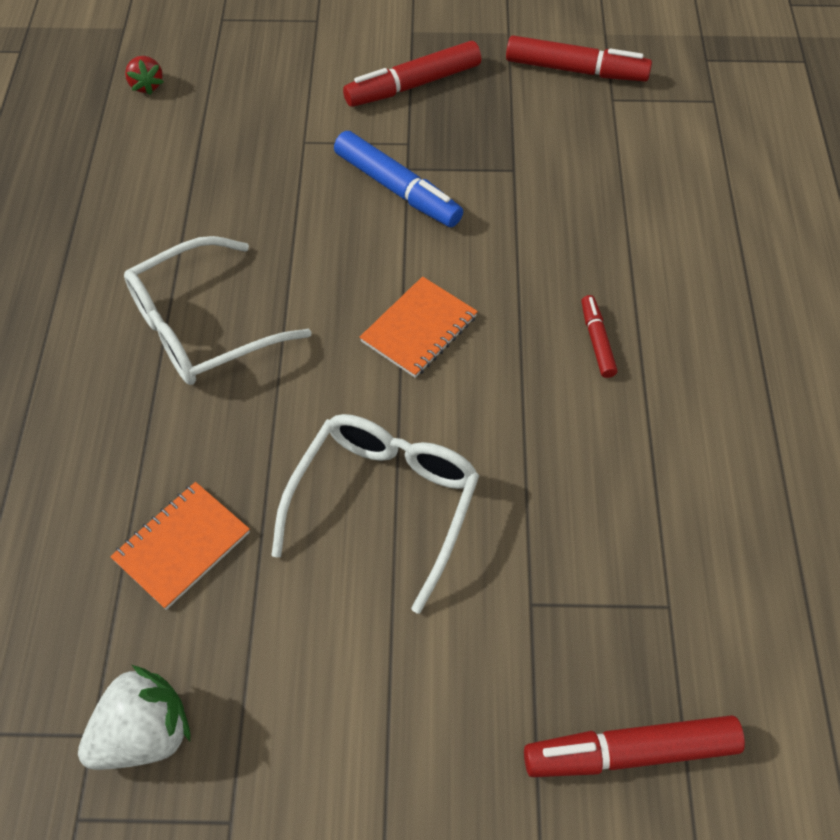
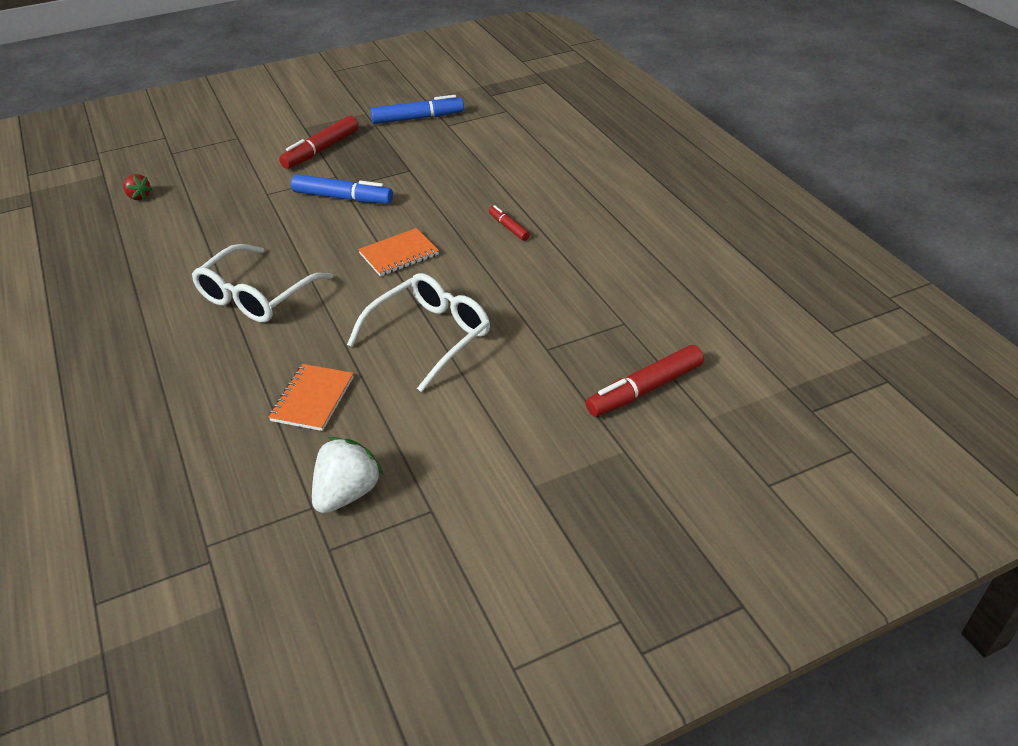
camera: 25 degrees left, 15 degrees down
white glasses [271,414,479,614] -> white glasses turned 45 degrees clockwise [347,273,490,392]
orange notebook [360,276,478,378] -> orange notebook turned 45 degrees clockwise [358,228,439,276]
red marker [506,35,652,81] -> blue marker [370,95,464,124]

